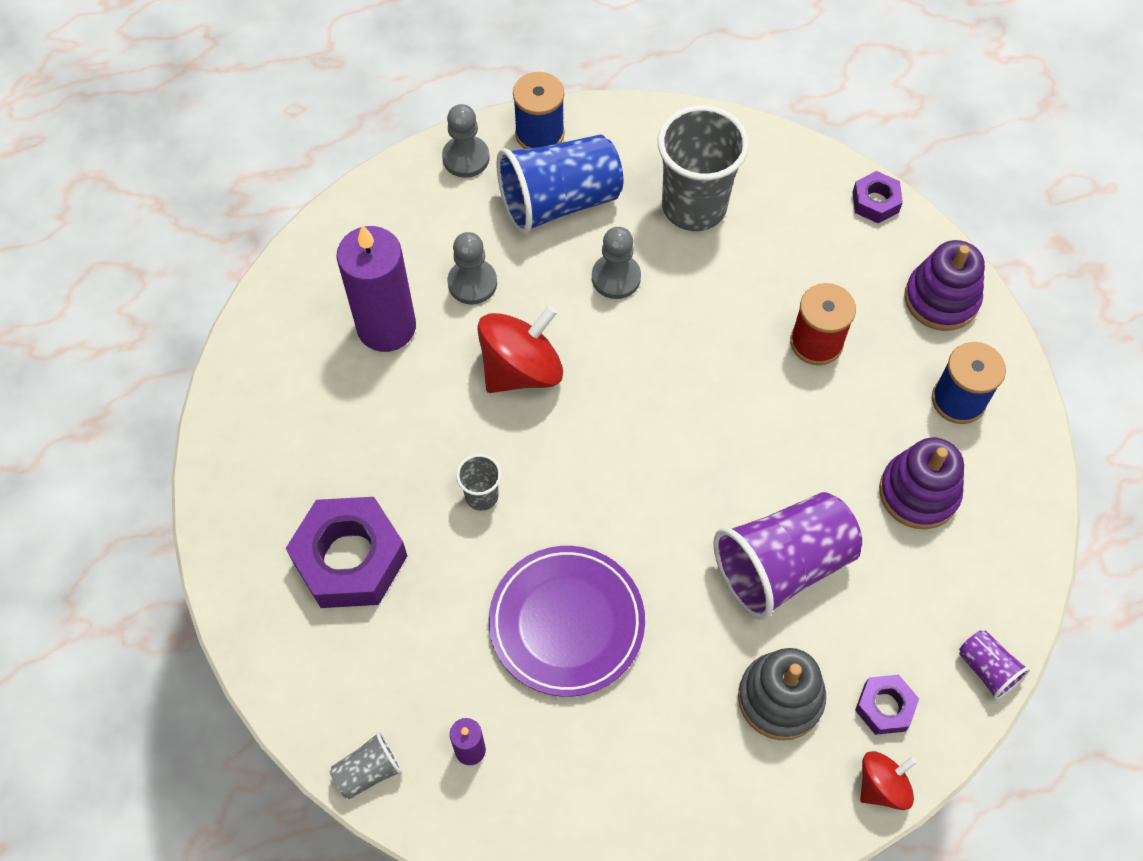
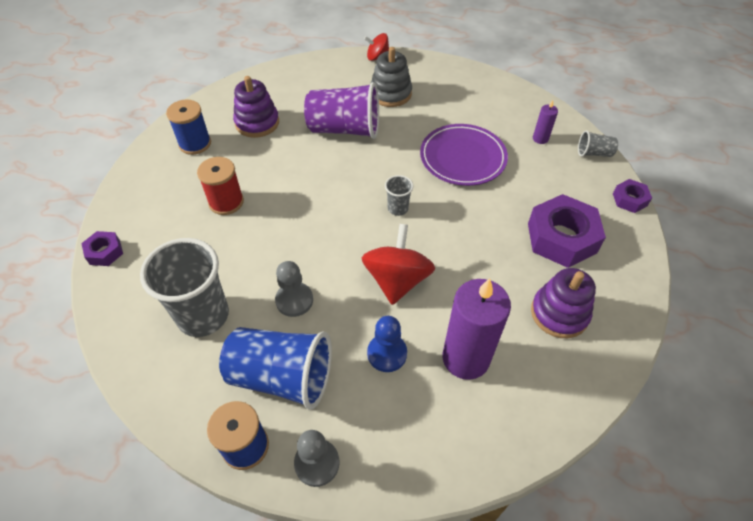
camera: 145 degrees left, 10 degrees down
grey pawn [448,232,497,305] -> blue pawn [367,316,407,372]
grey cup [456,454,501,511] -> grey cup moved to [385,175,413,216]
red spinning top [477,305,563,393] -> red spinning top turned 105 degrees clockwise [362,224,435,305]
purple nut [855,675,919,735] -> purple nut moved to [613,179,652,213]
purple stacking toy [904,240,985,331] -> purple stacking toy moved to [531,268,596,338]
purple cup [959,630,1030,700] -> none

